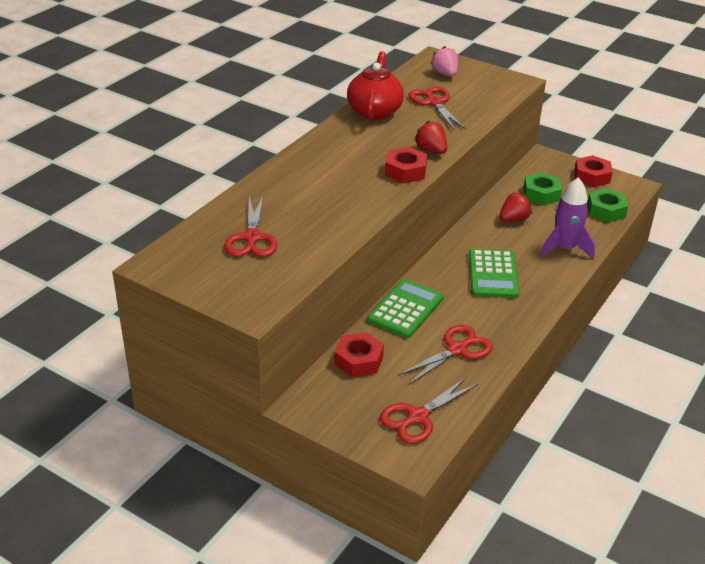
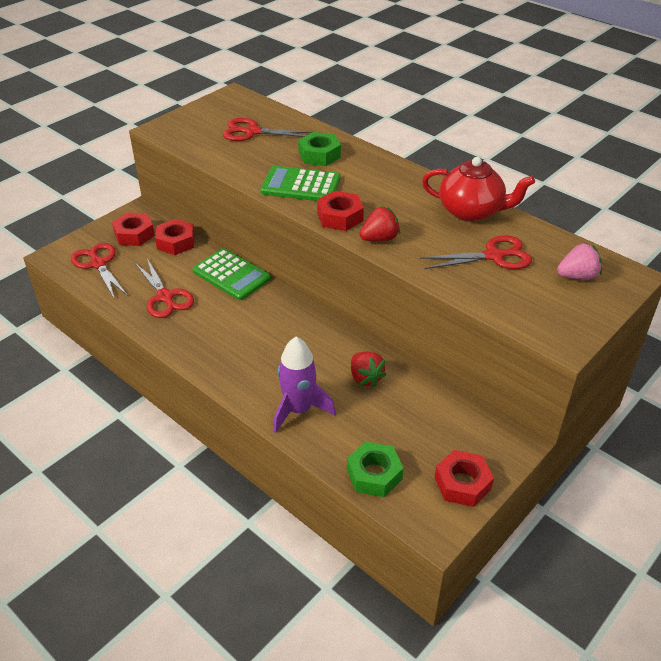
camera: 100 degrees right, 5 degrees up
green calculator [469,249,520,298] -> green calculator moved to [260,166,341,201]
green nut [523,172,562,205] -> green nut moved to [298,132,341,166]
none -> red nut [112,212,155,246]

